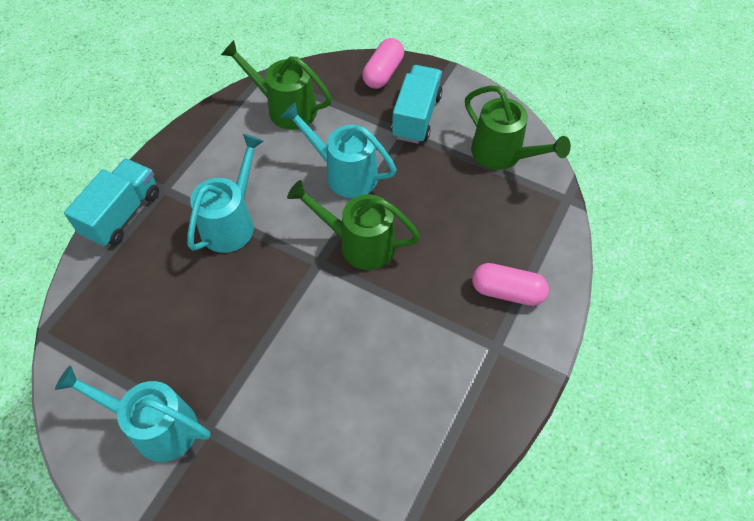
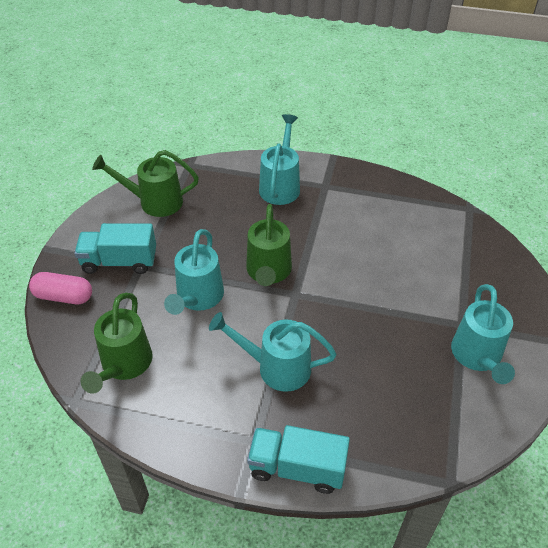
camera: 105 degrees left, 10 degrees down
green watering can [465,85,571,170] -> green watering can turned 120 degrees counterclockwise [92,150,199,217]
pink capsule [472,263,549,306] -> turquoise watering can [259,114,300,205]

